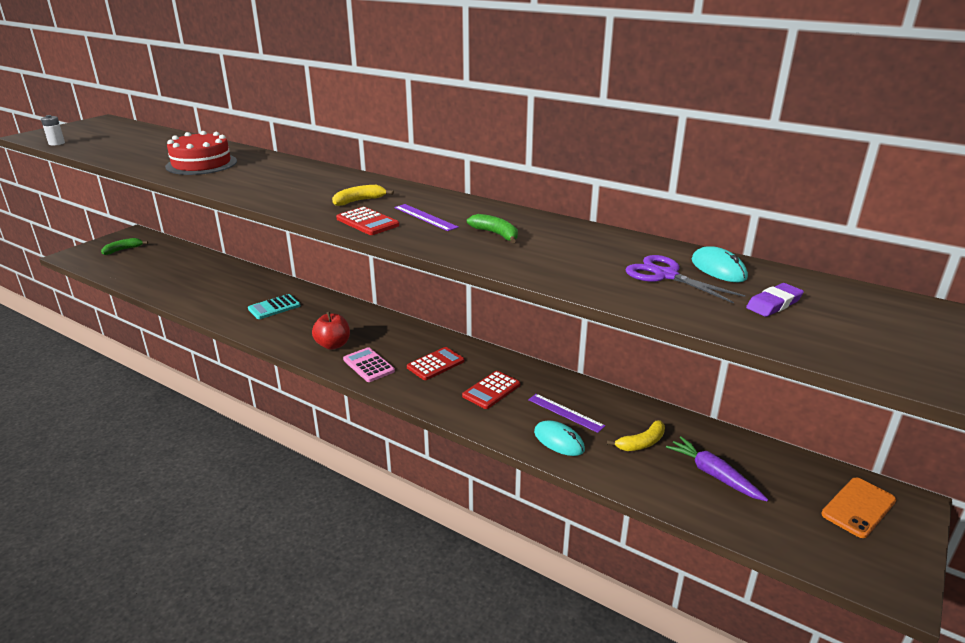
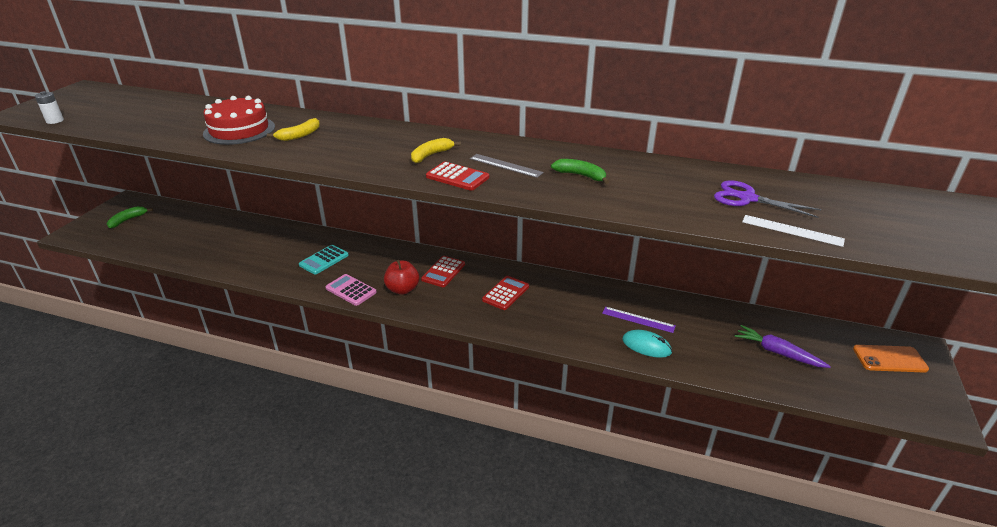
camera: 15 degrees left, 5 degrees up
pink calculator [343,347,395,382] -> pink calculator moved to [325,274,377,306]
purple ruler [394,204,459,231] -> grey ruler [470,154,544,178]
red calculator [462,371,520,409] -> red calculator moved to [421,256,465,287]
yellow banana [607,420,665,451] -> yellow banana moved to [267,118,320,141]
turquoise mouse [691,246,748,282] -> none
purple eraser [746,283,804,317] -> none
orange phone [821,478,896,538] -> orange phone turned 60 degrees clockwise [853,345,929,373]
none -> white ruler [742,215,845,247]

